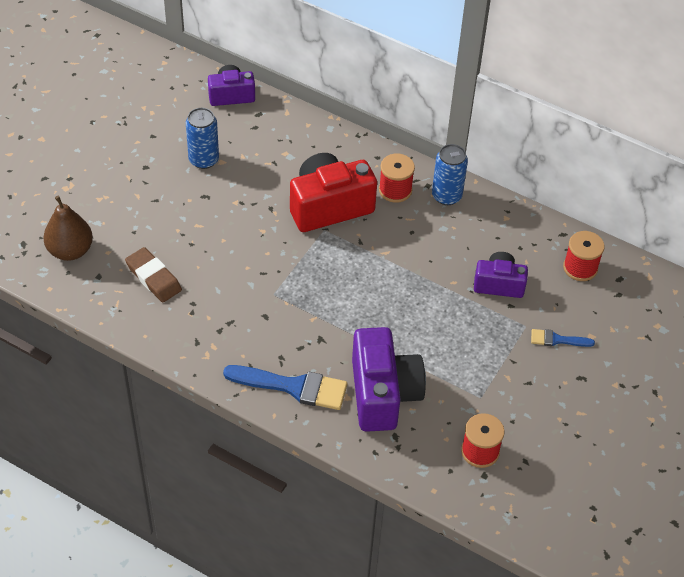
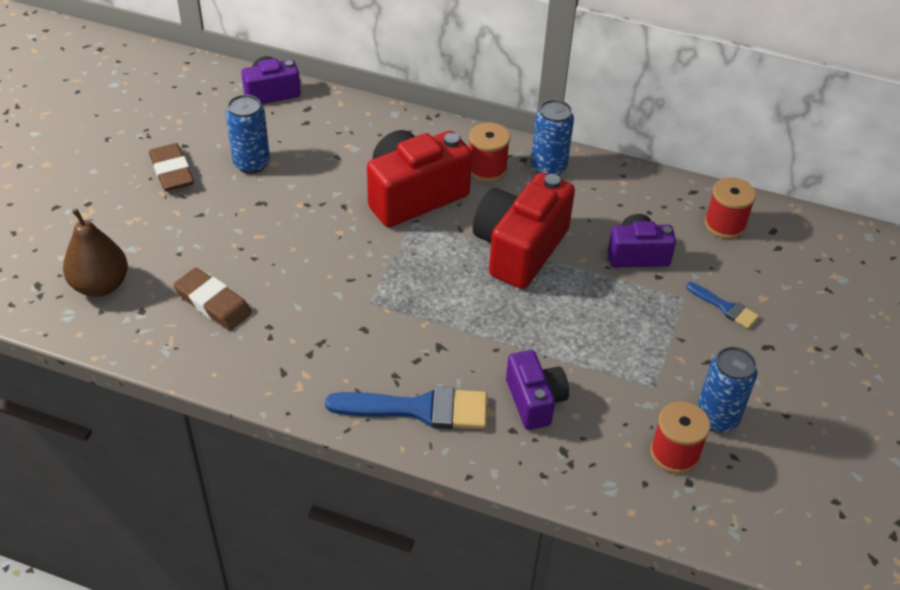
camera: 10 degrees left, 5 degrees down
purple camera [352,327,426,432] -> purple camera [506,350,569,430], size x0.59
blue brush [531,329,595,347] -> blue brush turned 135 degrees counterclockwise [686,282,759,329]
none -> brown eraser [149,143,194,191]
none -> red camera [473,173,575,289]
none -> blue can [697,347,757,433]

